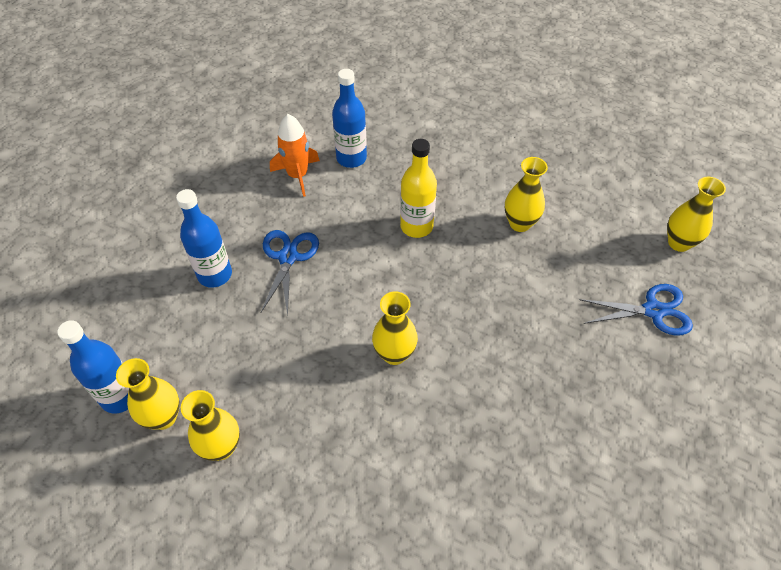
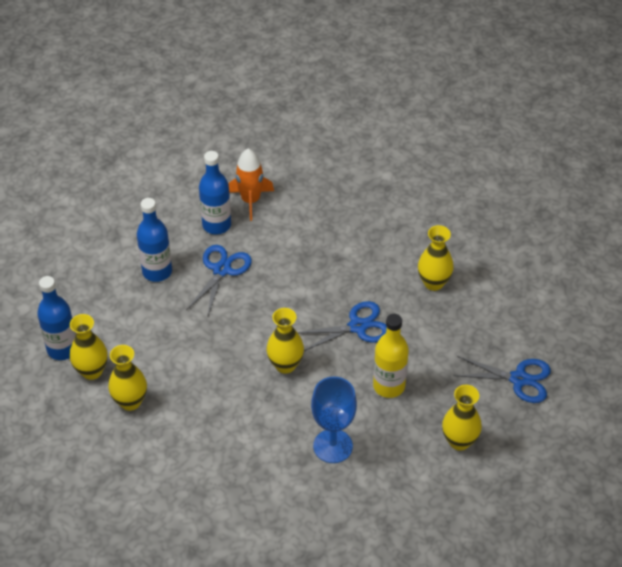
camera: 15 degrees right, 5 degrees down
blue bottle [332,69,367,168] -> blue bottle moved to [199,151,231,234]
yellow bottle [400,139,437,238] -> yellow bottle moved to [373,314,409,398]
yellow vase [667,177,726,252] -> yellow vase moved to [442,385,482,451]
none -> blue scissors [297,301,387,351]
none -> blue goblet [311,377,357,463]

